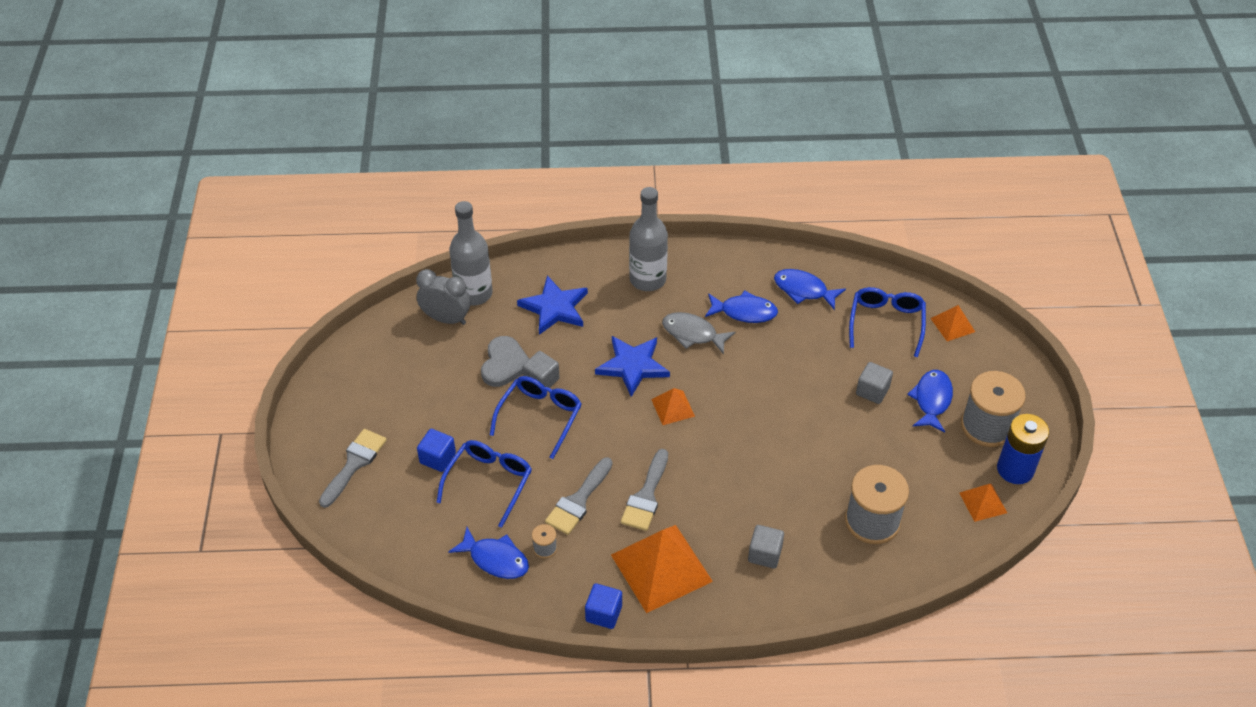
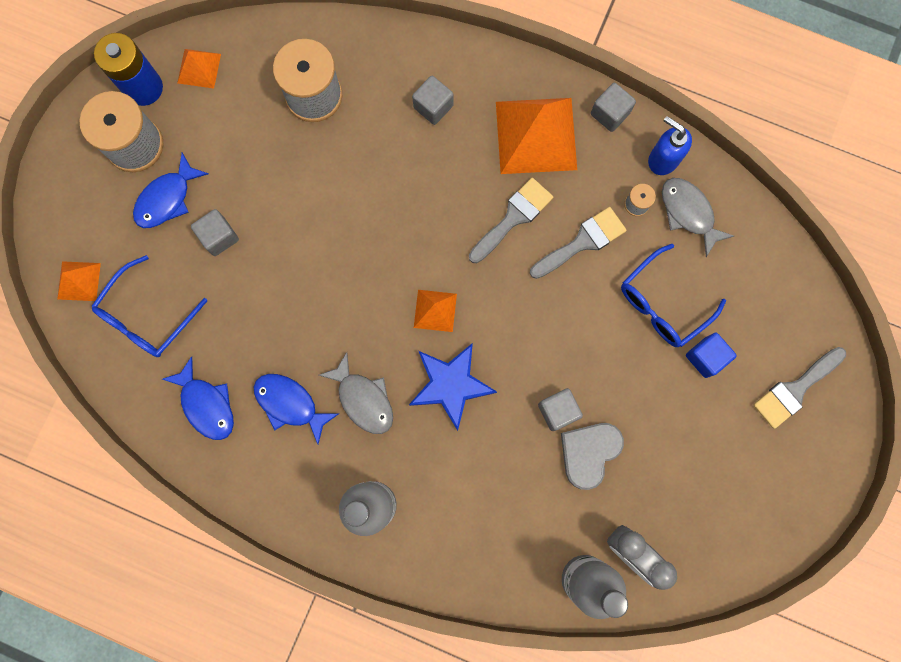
camera: 155 degrees left, 30 degrees up
blue fish [448,527,529,579] -> grey fish [662,178,734,257]
blue glasses [490,376,582,459] -> none
blue star [517,275,588,335] -> none
blue cube [585,584,622,629] -> grey cube [591,83,636,132]
none -> blue soap dispenser [648,116,692,175]

